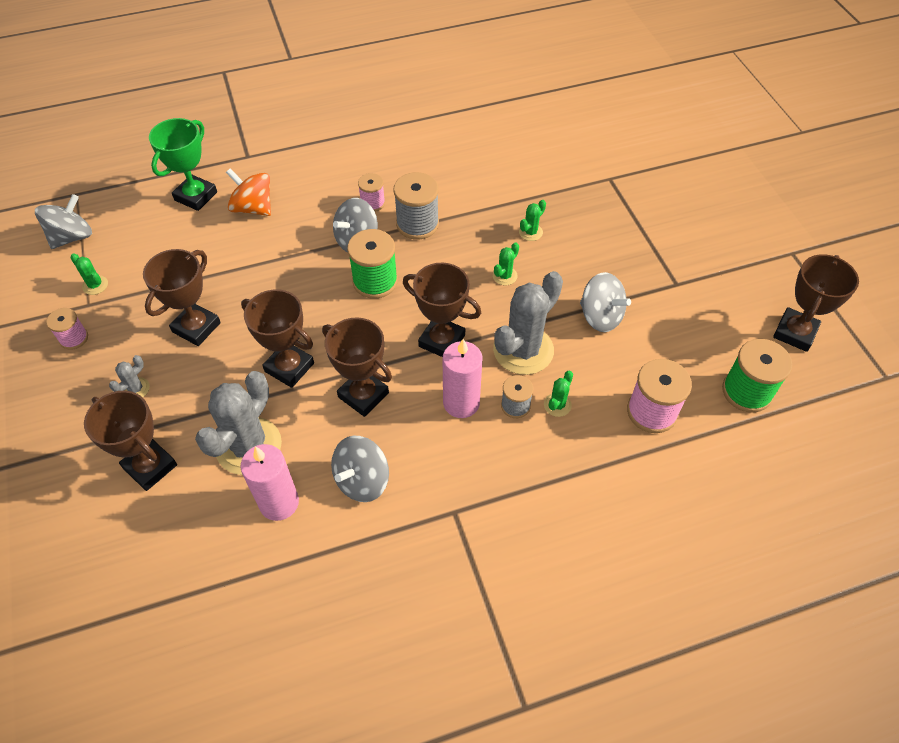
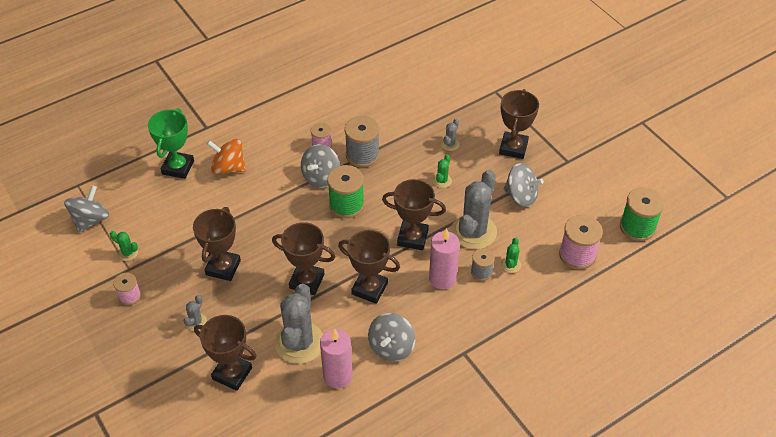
camera: 15 degrees left, 5 degrees down
green cactus [519,200,546,241] -> grey cactus [441,118,460,151]
brown trophy [773,254,859,352] -> brown trophy moved to [499,89,539,159]

